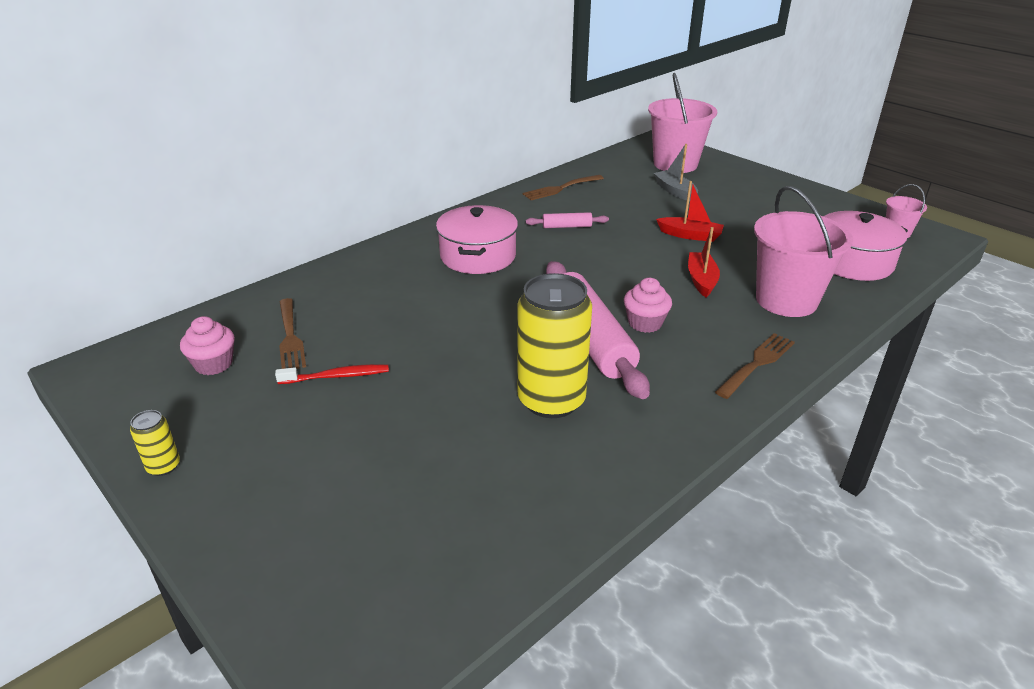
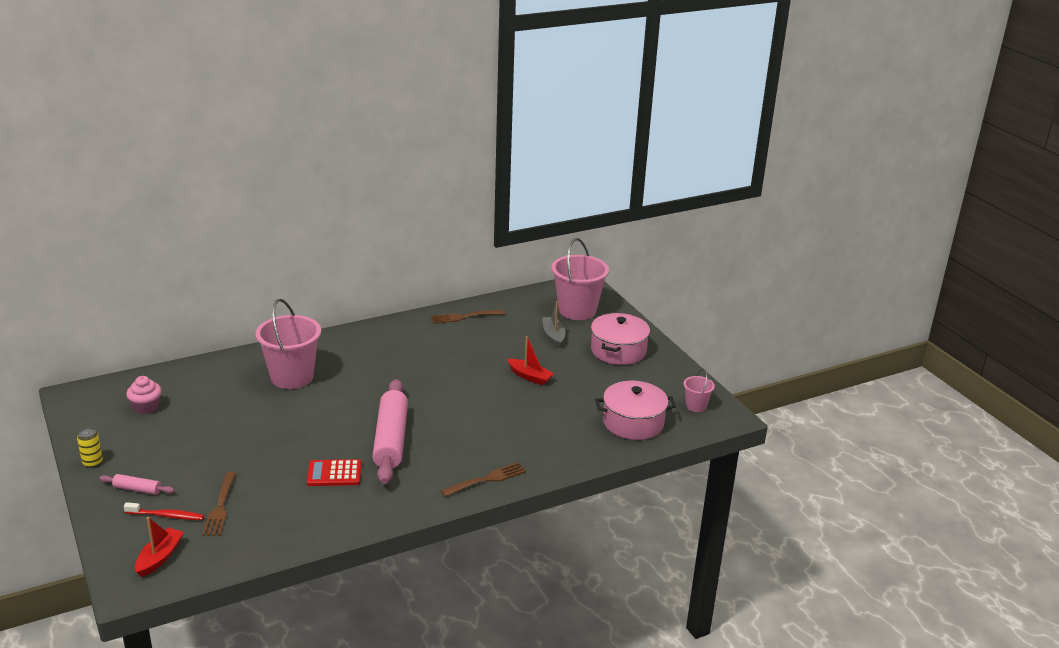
camera: 15 degrees right, 5 degrees down
red toothbrush [275,364,389,384] -> red toothbrush moved to [124,502,204,520]
brown fork [279,298,306,369] -> brown fork moved to [202,472,236,536]
pink pot [436,205,518,274] -> pink pot moved to [591,313,650,365]
yellow can [517,273,592,418] -> red calculator [307,459,362,486]
pink rolling pin [526,212,609,228] -> pink rolling pin moved to [99,474,174,495]
pink cupcake [624,278,672,333] -> none
red boat [688,227,720,298] -> red boat moved to [135,517,184,577]
pink bucket [754,186,853,317] -> pink bucket moved to [255,298,321,389]

